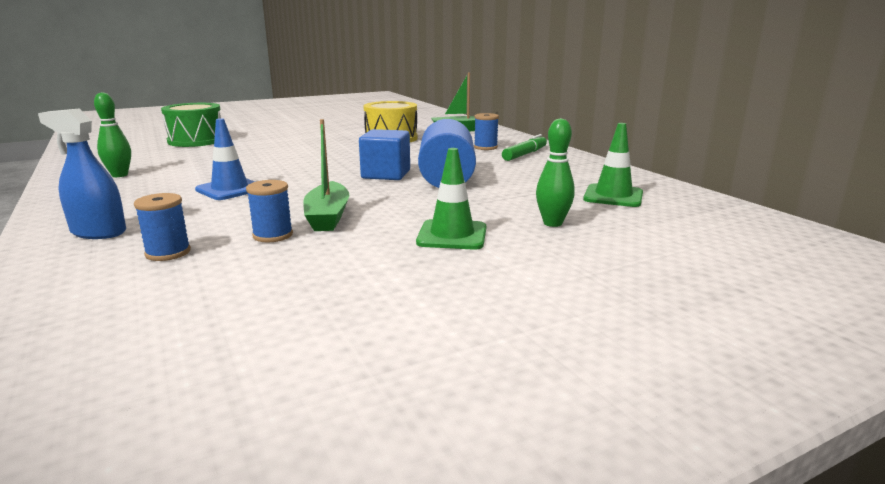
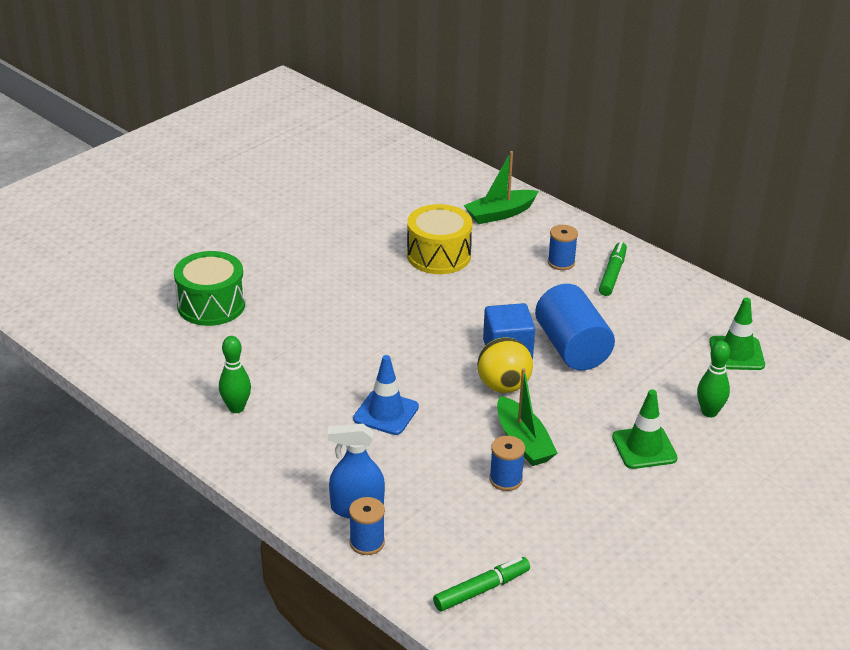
camera: 20 degrees left, 15 degrees up
blue spool [134,193,191,261] -> blue spool moved to [349,497,385,555]
none -> green marker [433,557,530,611]
none -> yellow ball [477,338,533,393]

